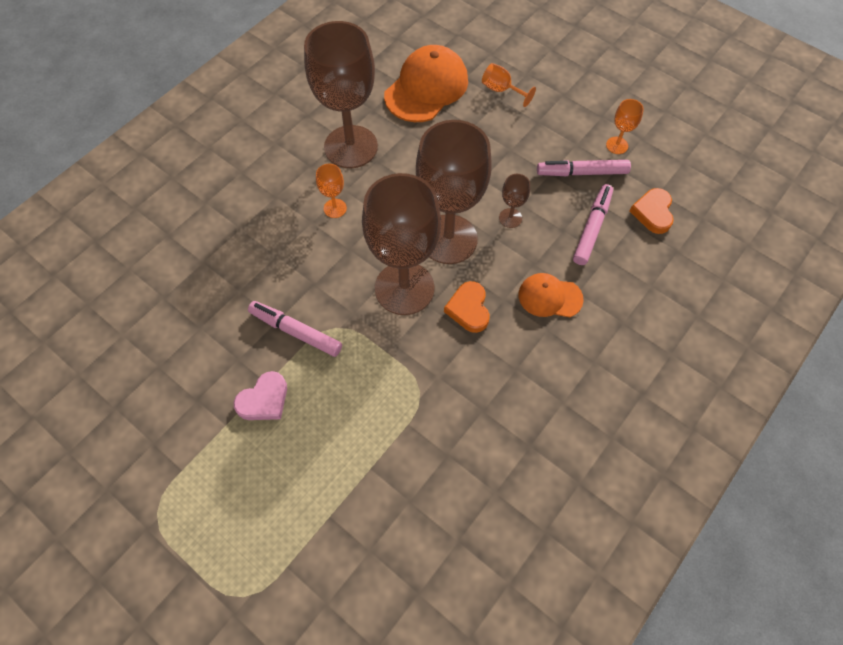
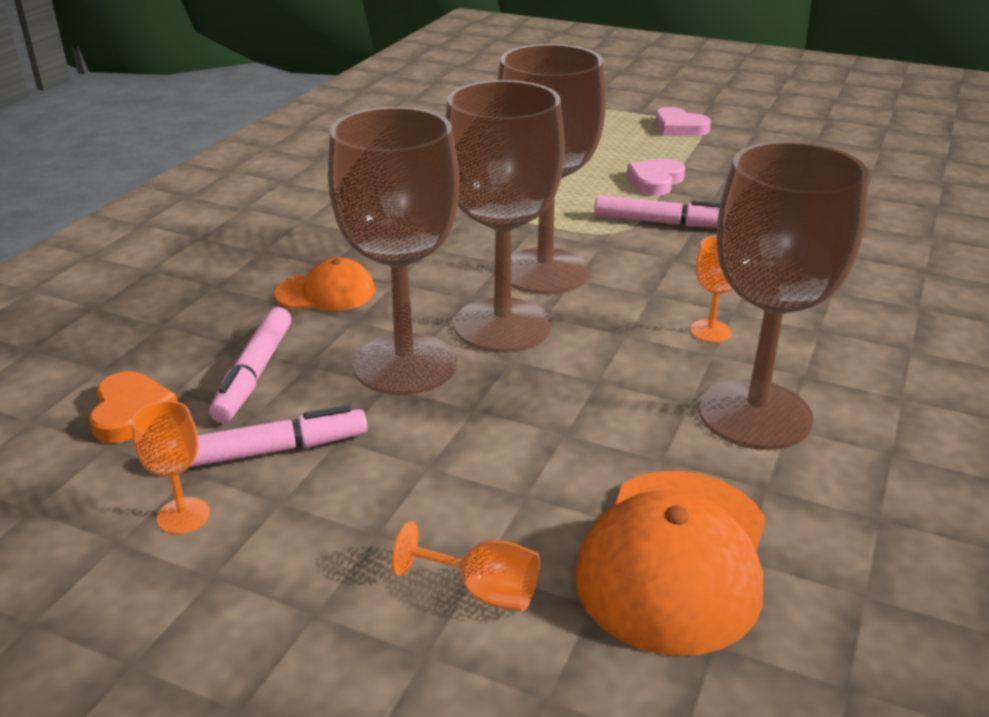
camera: 165 degrees right, 30 degrees down
orange heart [444,281,490,333] -> none
brown goblet [499,174,530,228] -> brown goblet [328,107,459,395], size x2.44
none -> pink heart [655,107,711,136]

